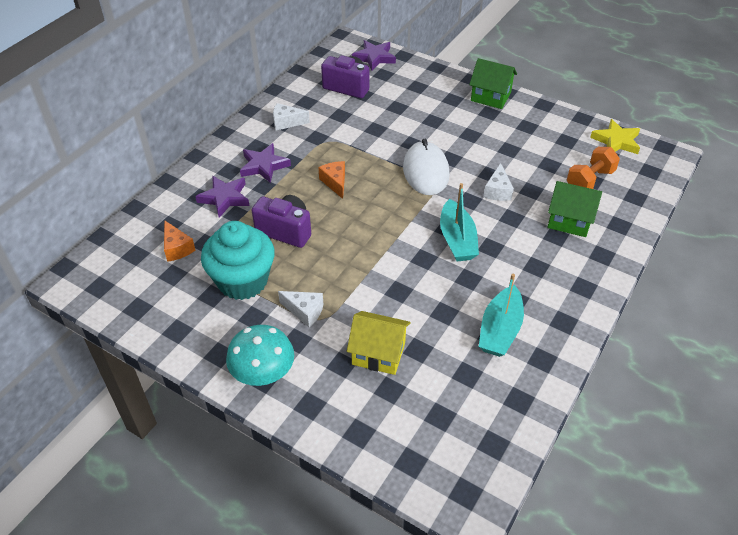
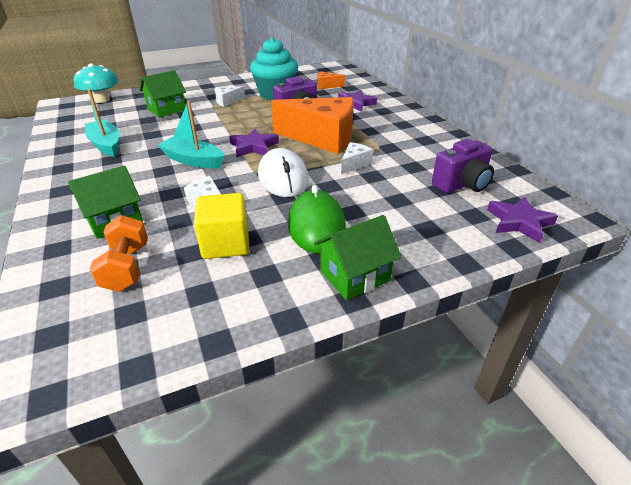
camera: 125 degrees right, 10 degrees down
turquoise mushroom [226,325,294,386] -> turquoise mushroom moved to [74,63,119,103]
purple star [240,143,291,183] -> purple star moved to [229,128,279,157]
white cheese [273,103,310,130] -> white cheese moved to [341,142,373,174]
orange cheese [318,161,345,199] -> orange cheese [271,97,354,154], size x2.32
yellow house [347,311,411,375] -> green house [140,70,186,117]
white mouse [403,139,450,195] -> white mouse turned 45 degrees clockwise [258,148,309,197]
yellow star [590,119,640,154] -> none
none -> yellow cube [194,193,249,259]
none -> green mouse [288,185,346,254]

